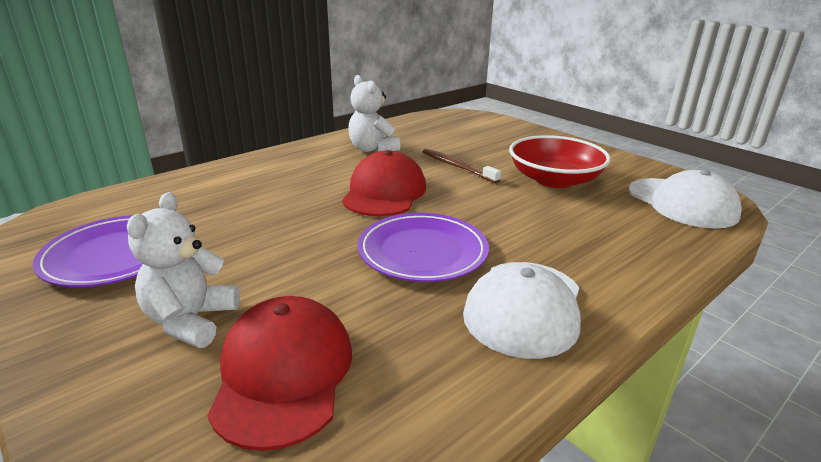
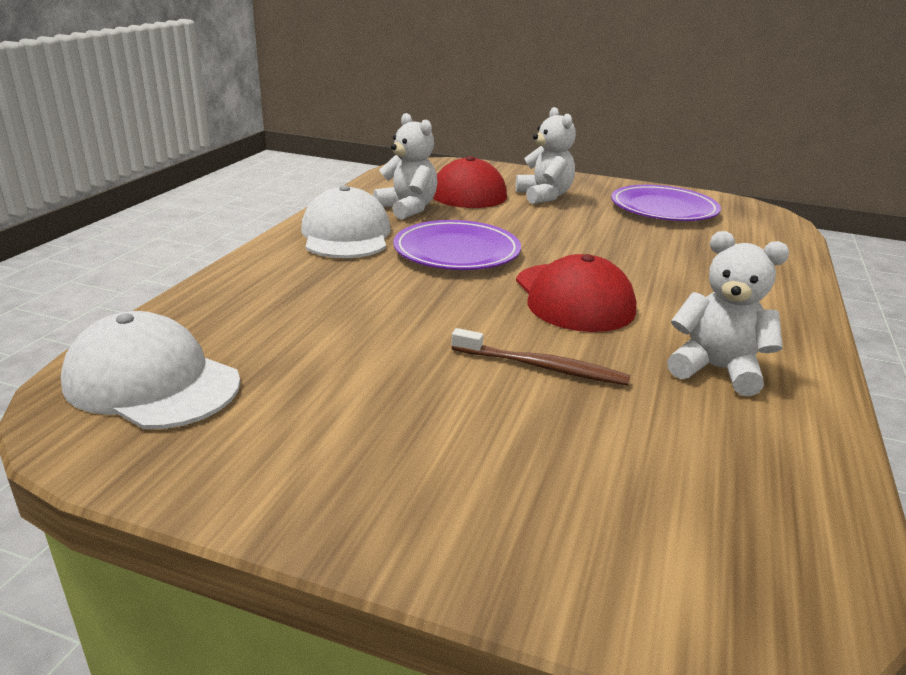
camera: 150 degrees right, 0 degrees up
red bowl [509,135,611,188] -> none
none -> white teddy bear [373,113,438,219]

